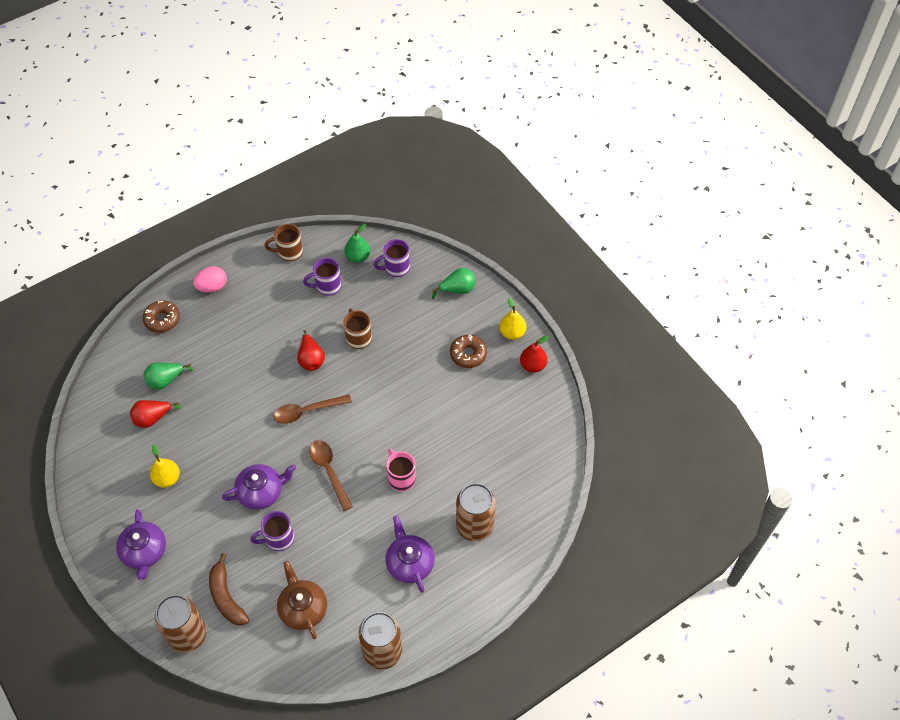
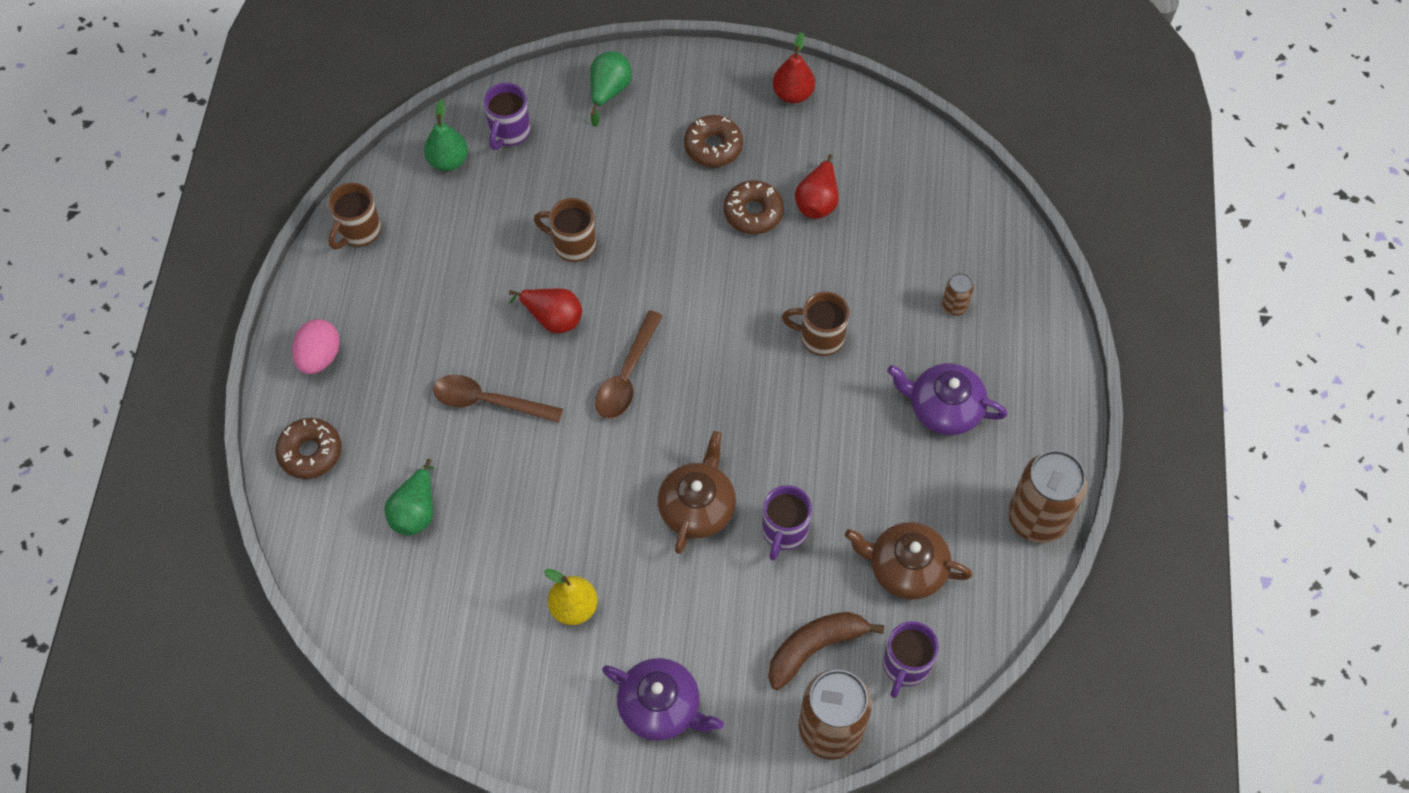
camera: 50 degrees left, 5 degrees up
red pear [130,400,181,428] -> red pear moved to [795,154,839,219]
brown banana [209,553,250,626] -> brown banana turned 135 degrees clockwise [768,612,884,690]
purple teapot [222,464,296,510] -> brown teapot [658,431,736,554]
purple mug [303,257,341,296] -> purple mug moved to [883,621,939,698]
brown spoon [309,440,353,511] -> brown spoon moved to [433,375,563,423]
pink mug [386,448,416,491] -> brown mug [782,292,849,356]
brown can [456,483,496,541] -> brown can [942,273,974,316], size x0.46
yellow pear [499,297,526,340] -> none
none -> brown donut [724,180,784,234]

